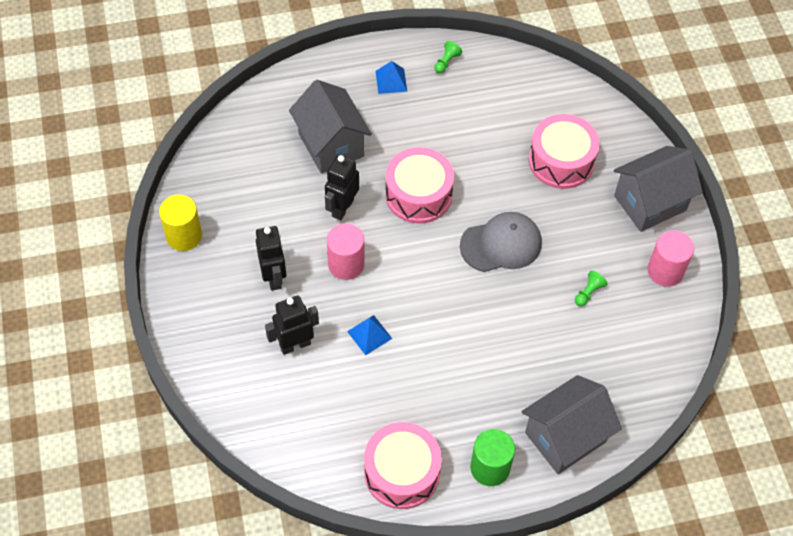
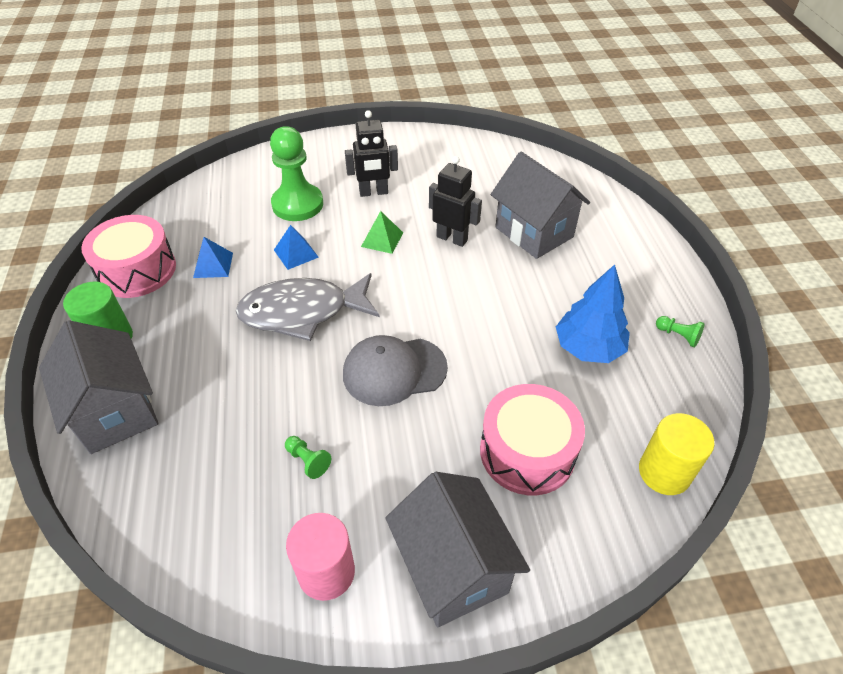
camera: 95 degrees right, 10 degrees down
yellow cylinder [159,195,202,251] -> yellow cylinder moved to [639,413,714,495]
black robot [265,296,319,355] -> green pawn [270,126,323,221]
grey house [289,80,372,173] -> grey house turned 75 degrees clockwise [491,152,590,259]
pink cylinder [327,223,365,280] -> green pyramid [361,211,403,254]
blue pyramid [376,61,407,94] -> blue pyramid moved to [193,237,233,278]
pink drum [385,147,454,223] -> none
grey cap [460,212,542,272] -> grey cap turned 90 degrees clockwise [343,335,448,406]
none -> grey fish [236,273,380,341]
none -> blue tree [556,265,630,363]

